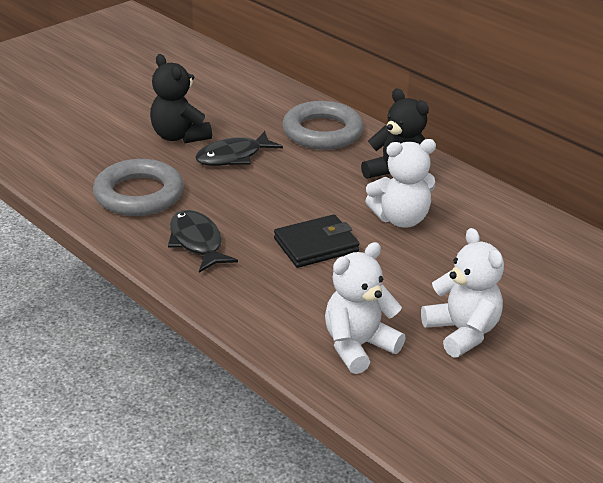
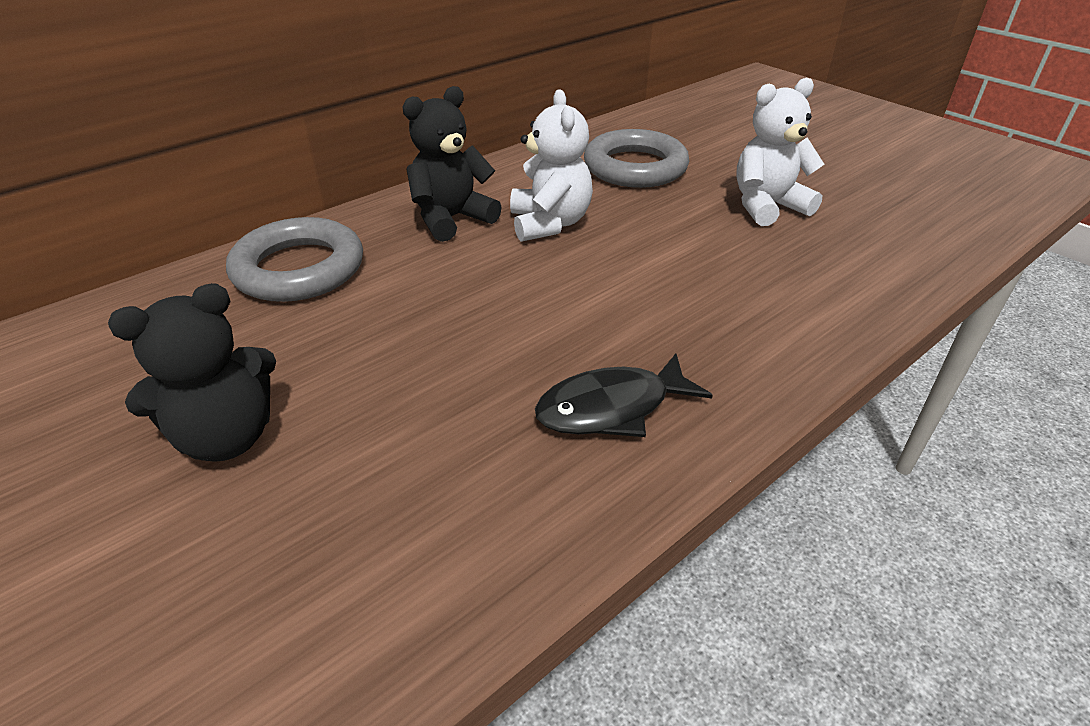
camera: 85 degrees left, 5 degrees up
grey ring [93,159,184,216] -> grey ring moved to [584,129,689,188]
black fish [195,131,283,166] -> none
black wallet [274,214,360,268] -> none
white teddy bear [325,242,405,374] -> none

